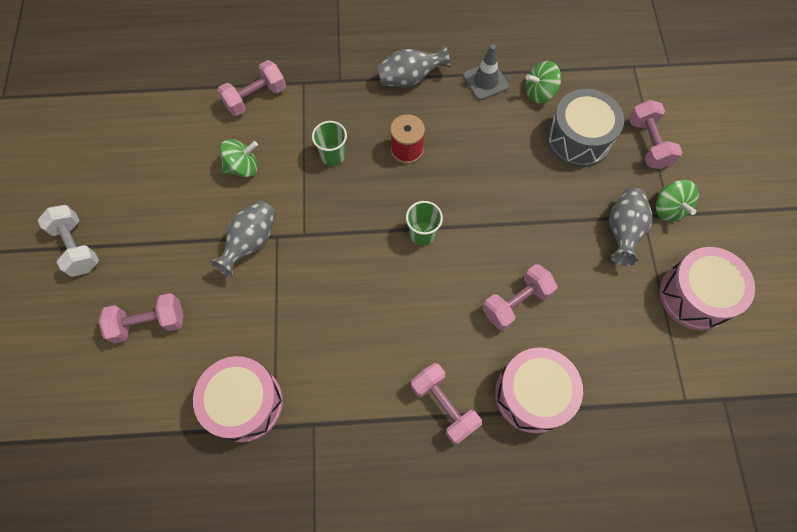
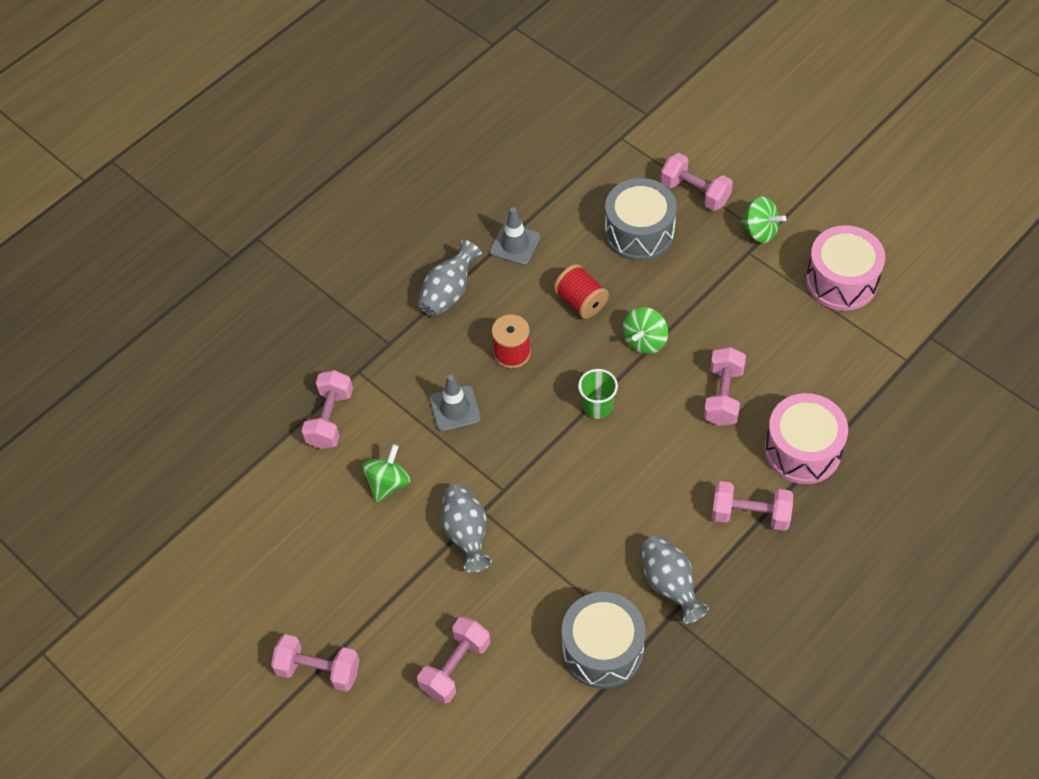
camera: 40 degrees left, 10 degrees down
white dumbbell [38,205,99,277] -> pink dumbbell [271,634,360,692]
pink drum [193,356,283,442] -> grey drum [562,592,645,689]
green cup [312,121,347,166] -> grey traffic cone [430,375,481,432]
green spinning top [526,61,561,103] -> green spinning top moved to [623,307,668,354]
grey vase [609,188,652,266] -> grey vase moved to [640,535,709,624]
none -> red spool [554,264,609,319]

